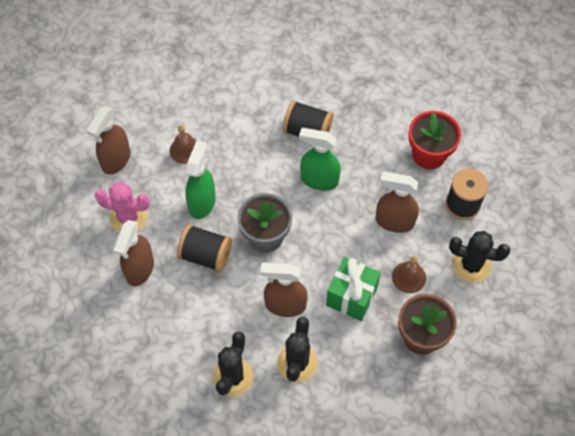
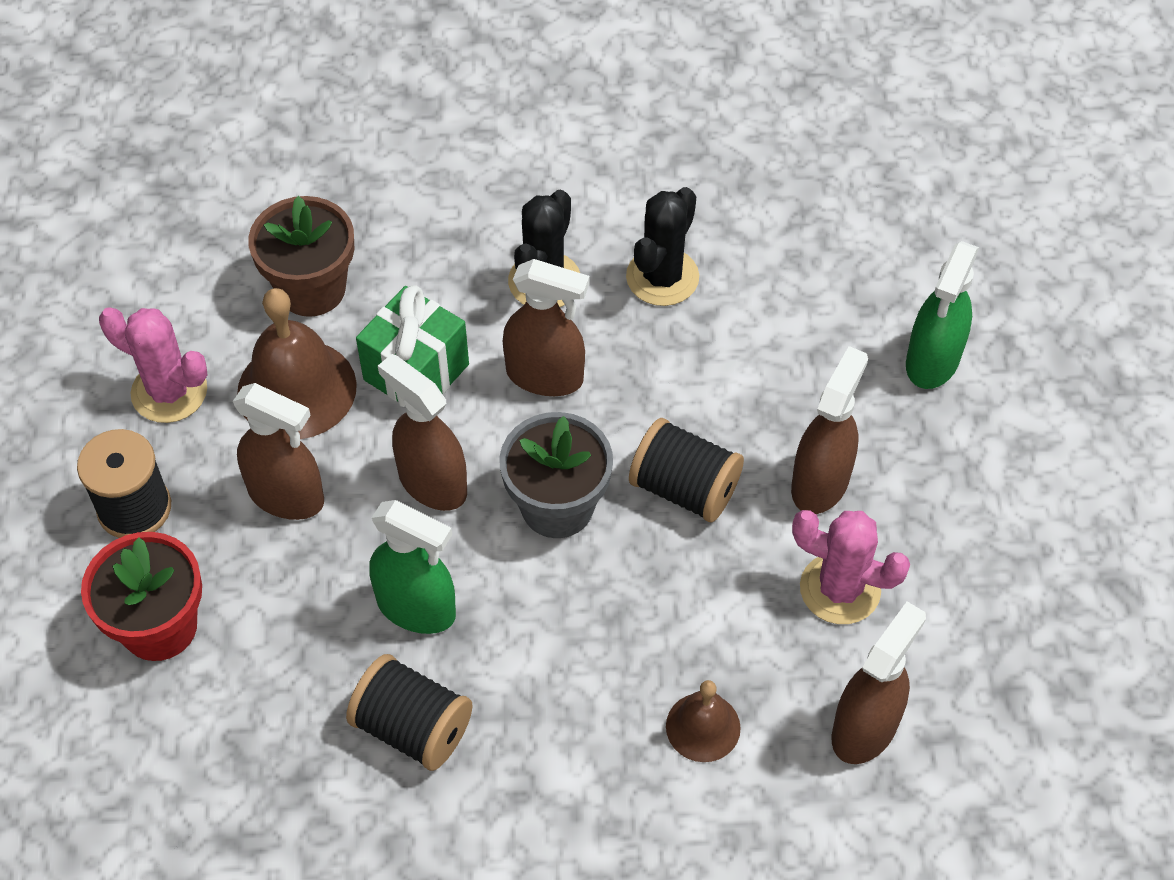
camera: 170 degrees left, 5 degrees down
green spray bottle [185,140,216,219] -> green spray bottle moved to [906,241,979,389]
brown bell [392,256,426,293] -> brown bell [237,288,357,439], size x1.77
black cactus [449,231,510,283] -> pink cactus [99,307,207,423]
none -> brown spray bottle [378,354,467,511]

